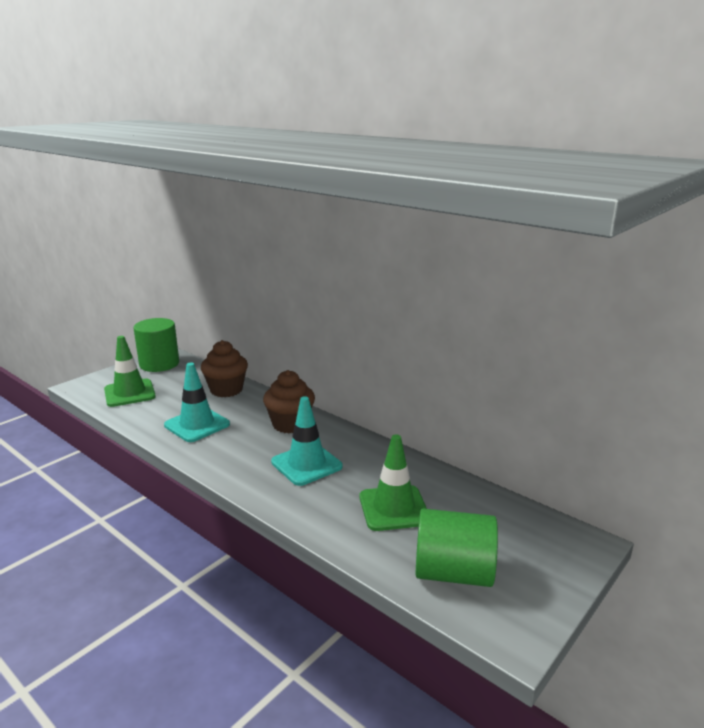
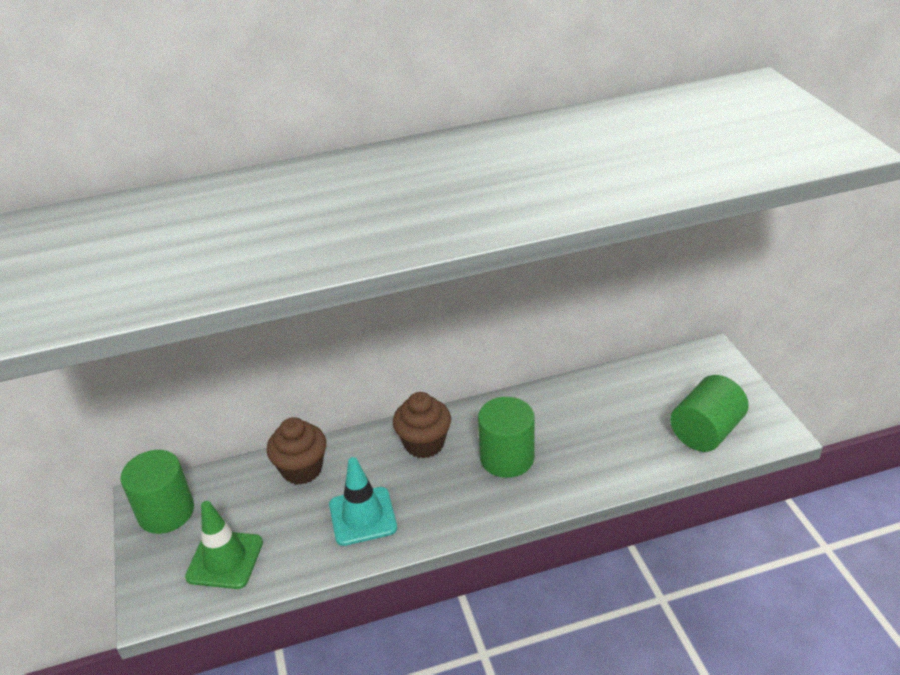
camera: 55 degrees left, 15 degrees up
turquoise traffic cone [271,396,343,486] -> green cylinder [478,397,535,478]
green traffic cone [359,434,427,531] -> none

